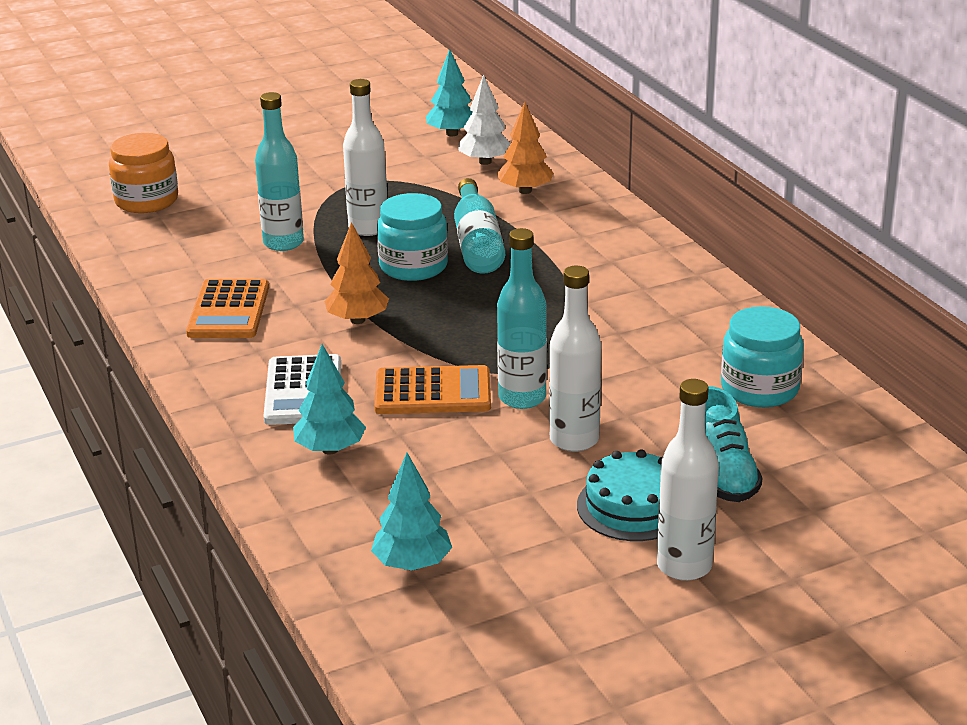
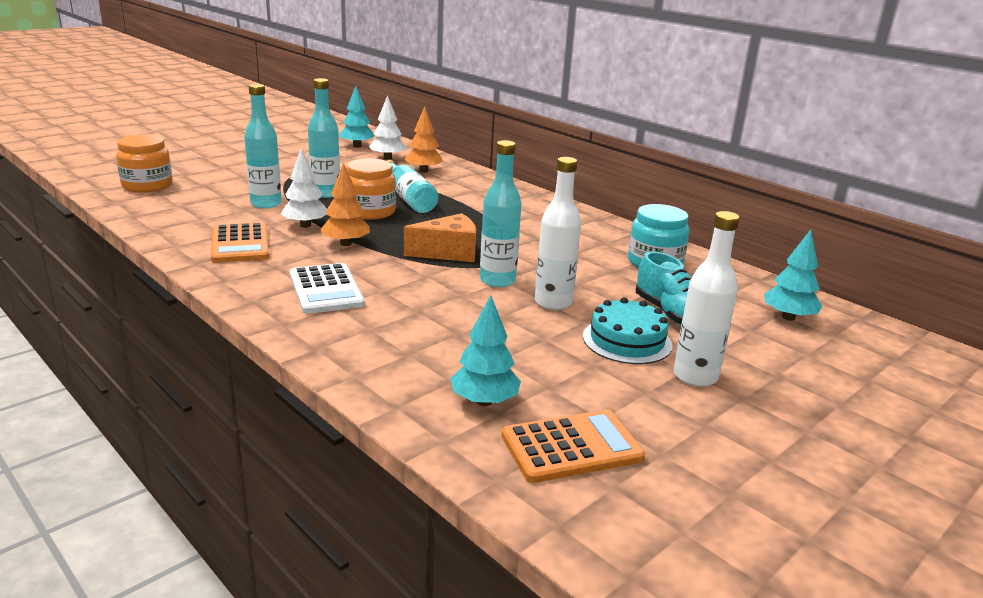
camera: 20 degrees left, 5 degrees down
turquoise tree [293,344,366,455] -> turquoise tree moved to [764,229,823,321]
white bottle [343,79,387,236] -> turquoise bottle [308,78,340,198]
orange calculator [374,365,491,414] -> orange calculator moved to [501,409,645,483]
turquoise jar [377,193,448,281] -> orange jar [347,158,396,220]
none -> white tree [281,148,327,228]
none -> orange cheese [404,213,476,262]

